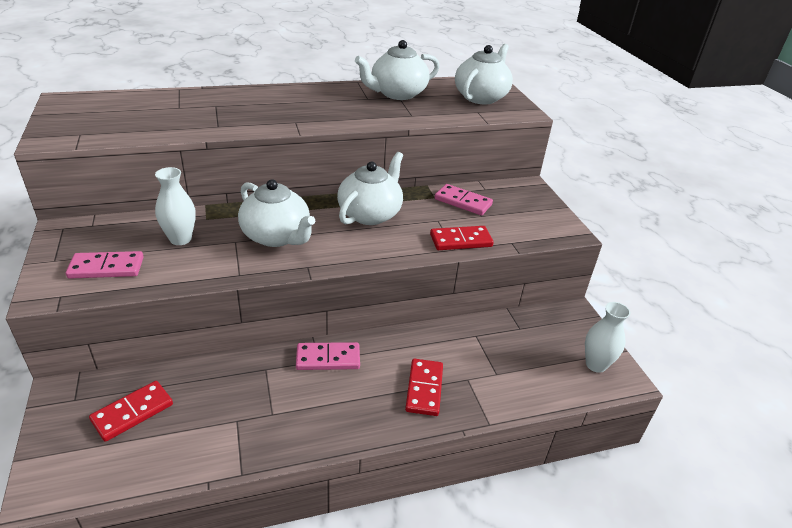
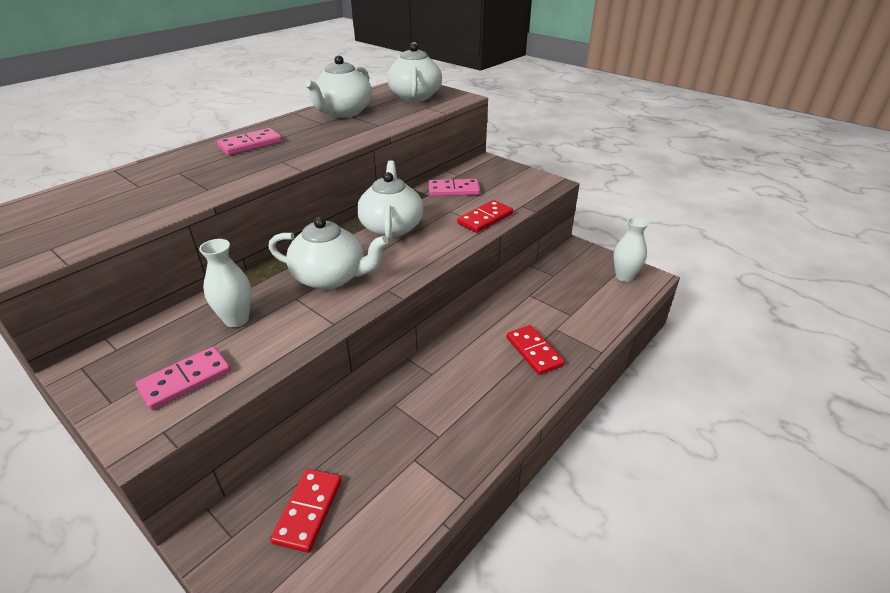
camera: 30 degrees left, 0 degrees up
pink domino [296,342,360,370] -> pink domino moved to [217,128,282,155]

